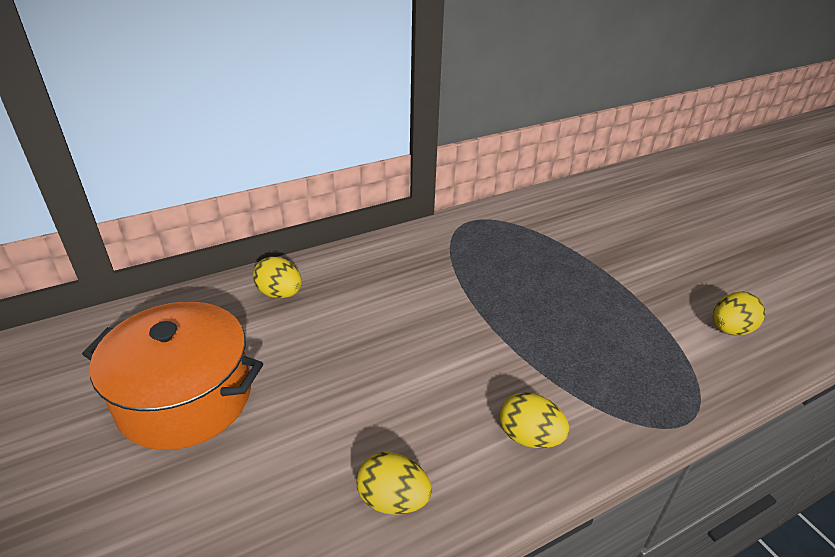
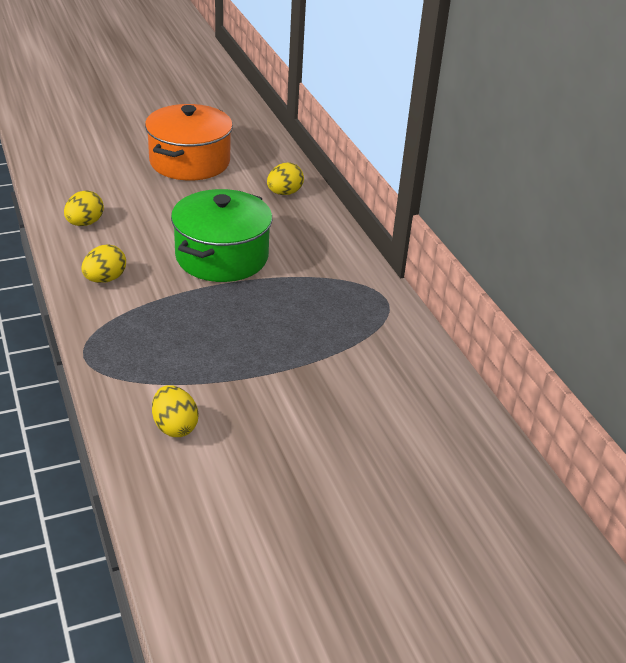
camera: 95 degrees right, 0 degrees up
none -> green pot [171,189,272,282]

